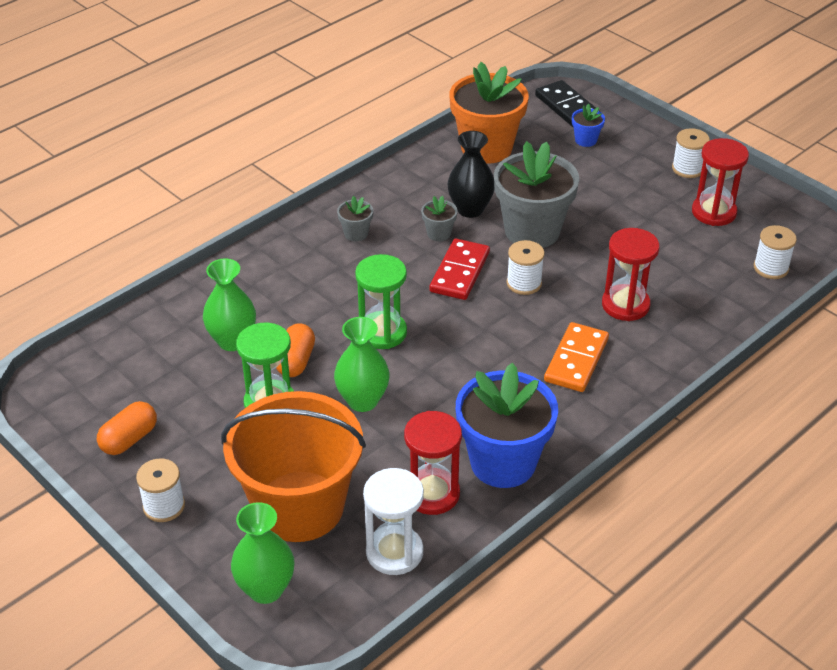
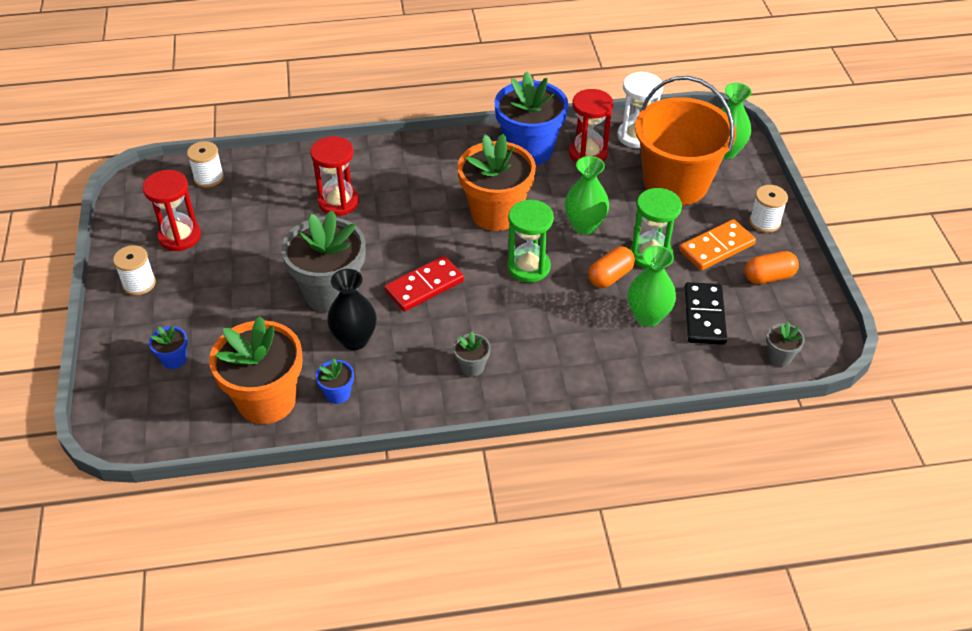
camera: 145 degrees left, 5 degrees up
grey flower pot [421,196,457,241] -> grey flower pot moved to [766,322,805,366]
white spool [506,240,545,295] -> none
black domino [535,80,600,127] -> black domino moved to [684,282,727,345]
orange domino [544,322,609,392] -> orange domino moved to [679,219,756,271]
none -> blue flower pot [316,359,354,404]
none -> orange flower pot [458,133,536,231]

